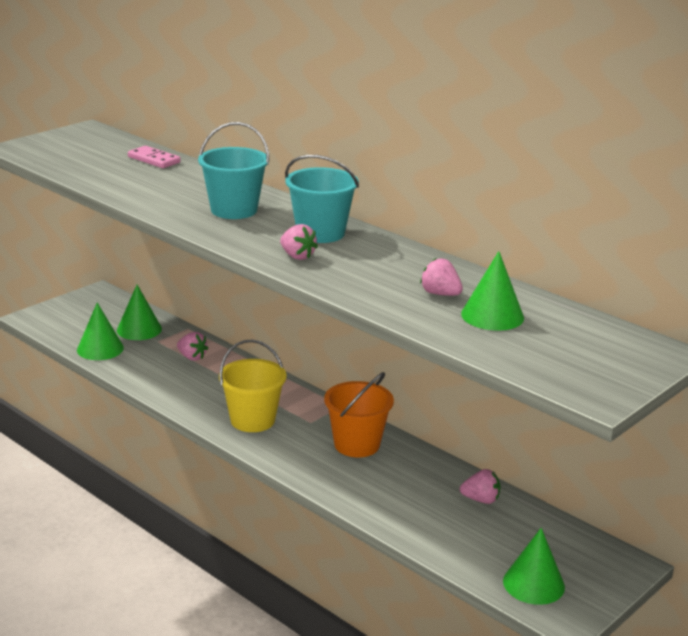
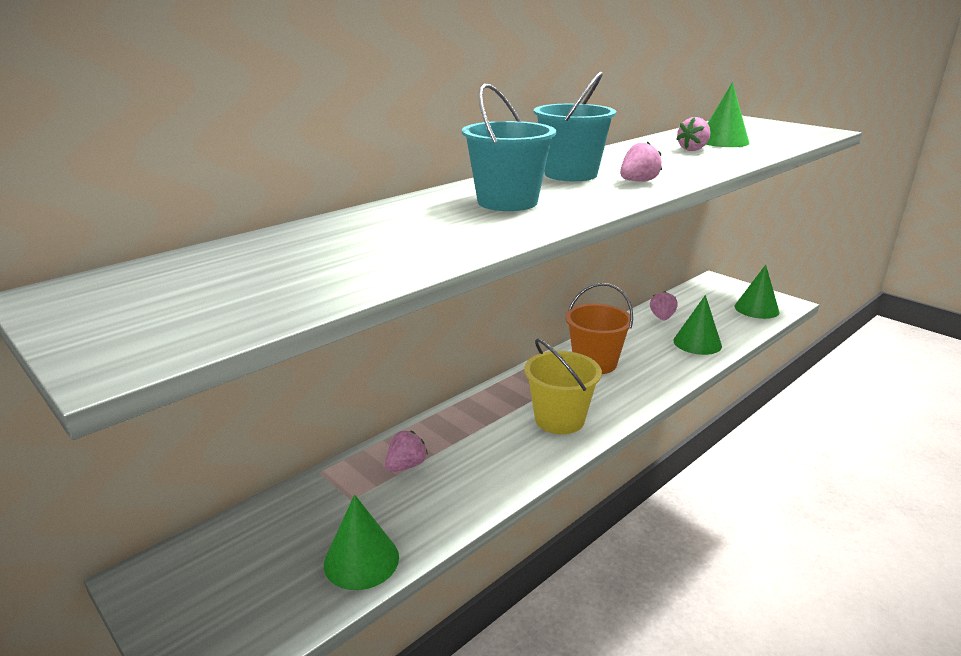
camera: 85 degrees left, 0 degrees up
green cone [117,285,162,340] -> green cone moved to [673,295,722,355]
pink domino [128,146,181,168] -> none

